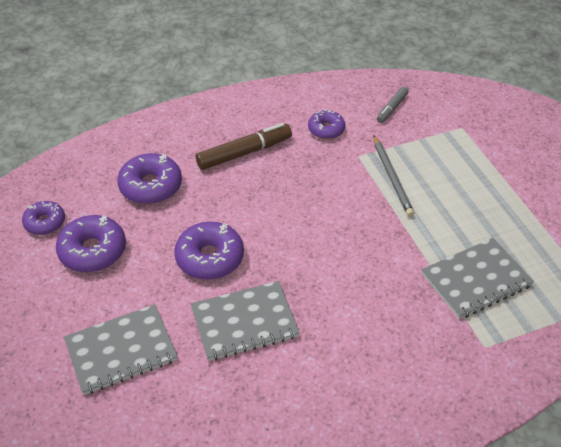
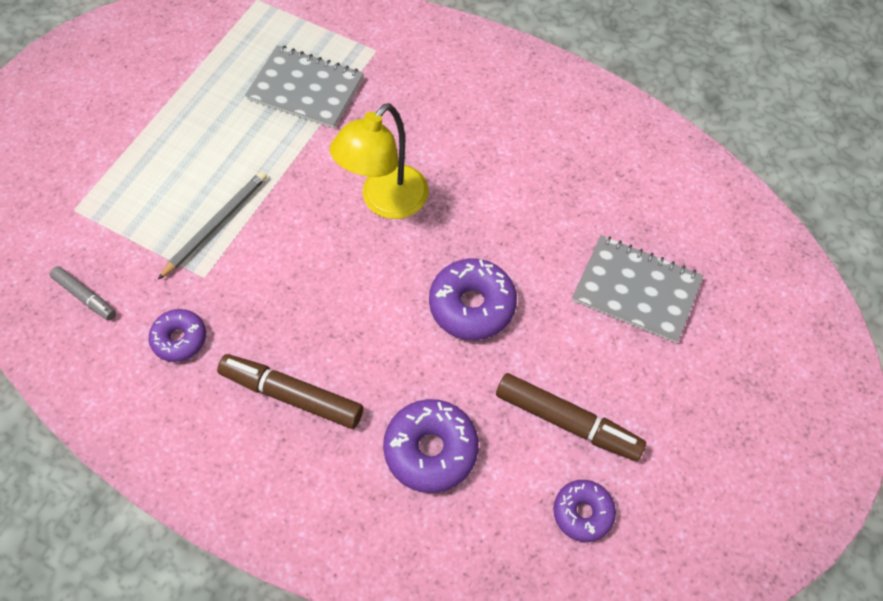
camera: 130 degrees left, 15 degrees up
purple donut [56,215,126,272] -> brown marker [496,373,646,461]
grey notebook [191,281,300,361] -> none
grey marker [377,87,409,123] -> grey marker turned 45 degrees clockwise [50,266,116,320]
none -> yellow lamp [330,103,429,219]

